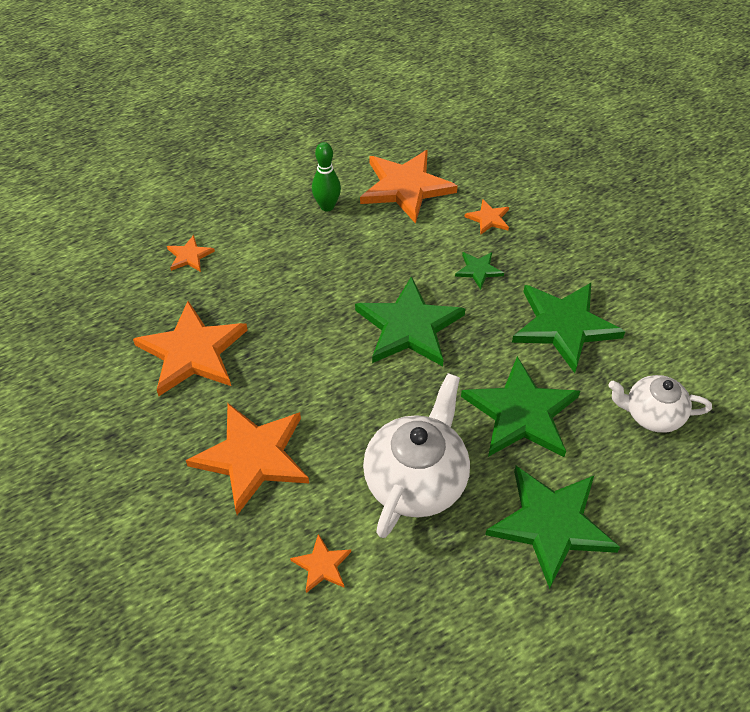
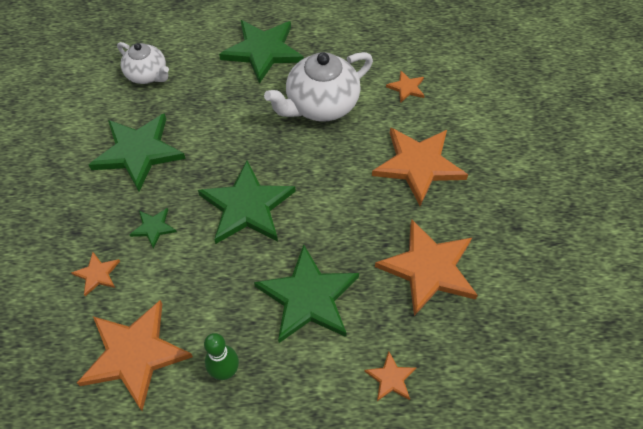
camera: 150 degrees left, 5 degrees up
green star [461,356,580,457] -> green star moved to [254,245,359,343]

